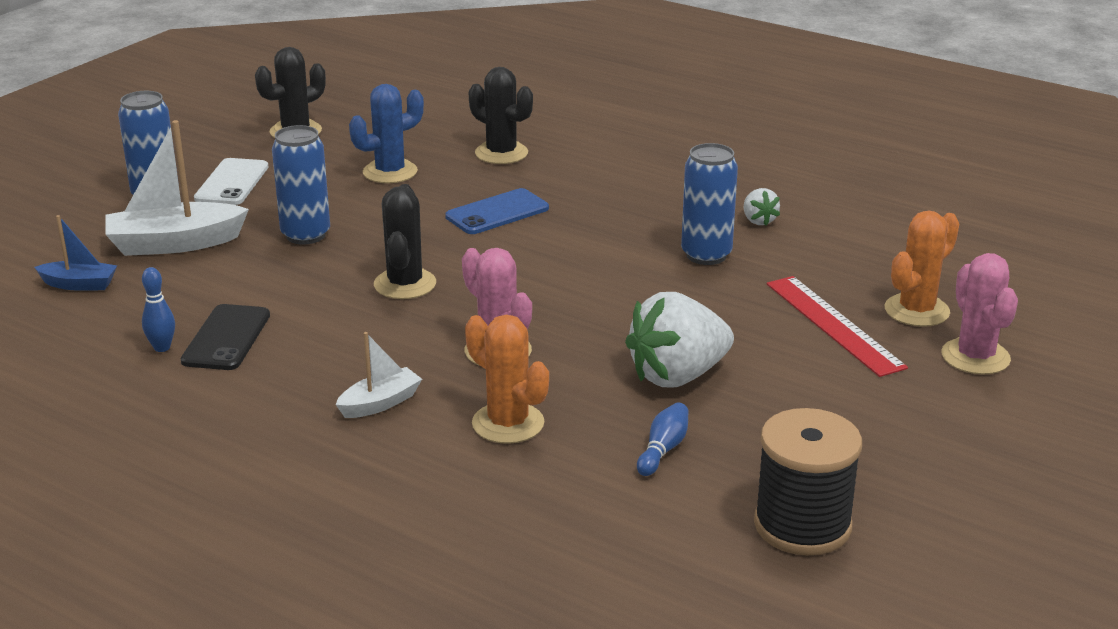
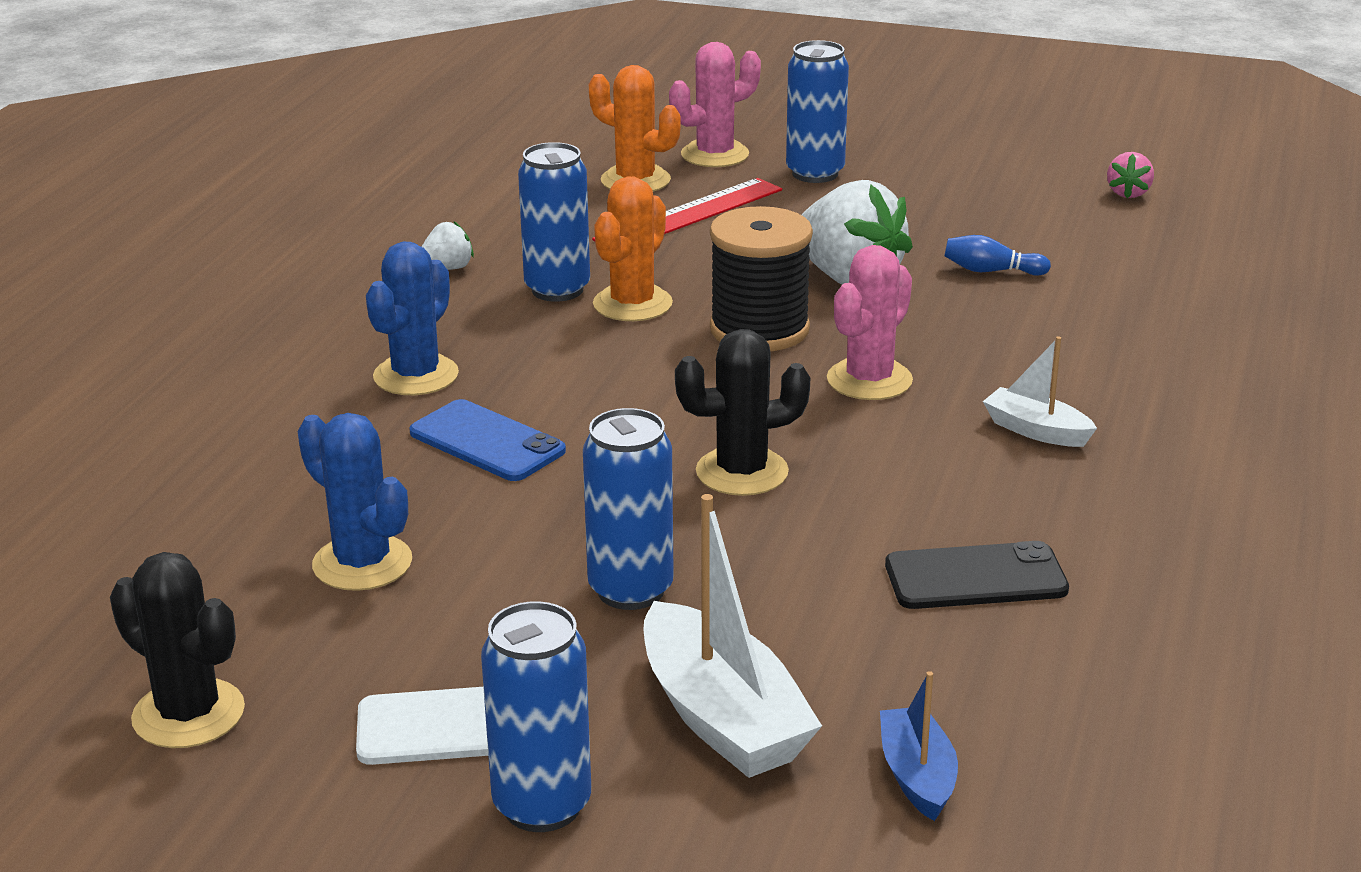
camera: 105 degrees left, 0 degrees up
blue bowling pin [142,267,175,352] -> none
orange cactus [465,315,549,444] -> orange cactus moved to [593,176,673,321]
black cactus [469,67,533,164] -> none
black spool [754,408,862,555] -> black spool moved to [710,206,813,351]
none -> blue cactus [366,242,459,395]
none -> blue can [786,40,849,183]
none -> pink strawberry [1107,152,1154,198]

